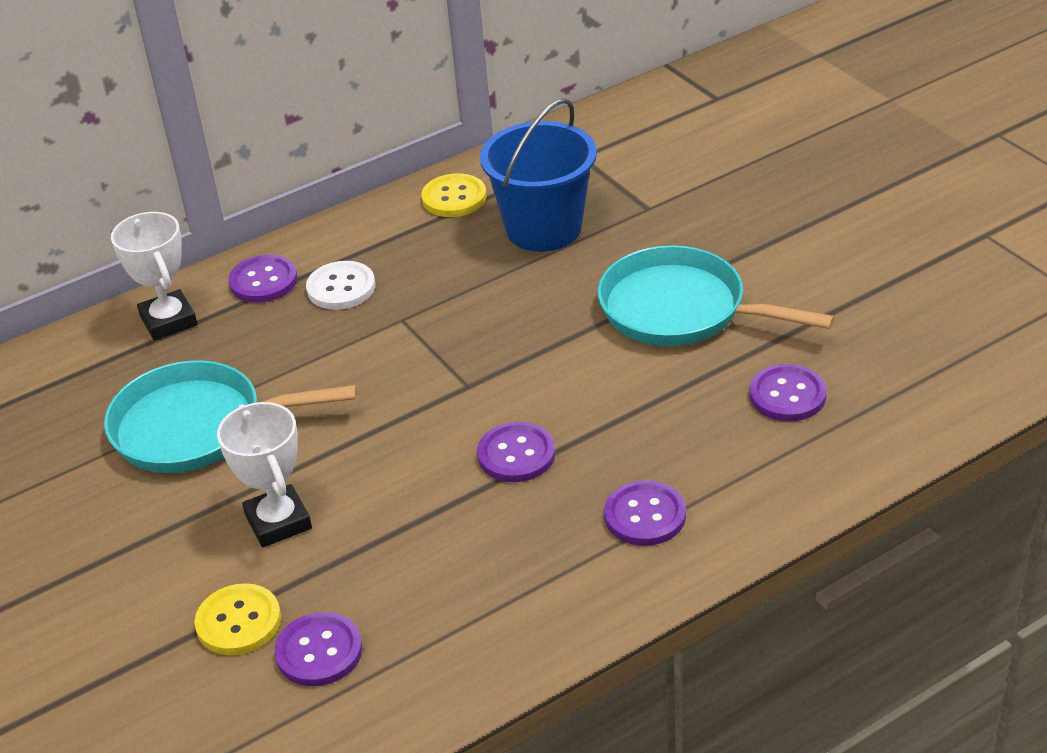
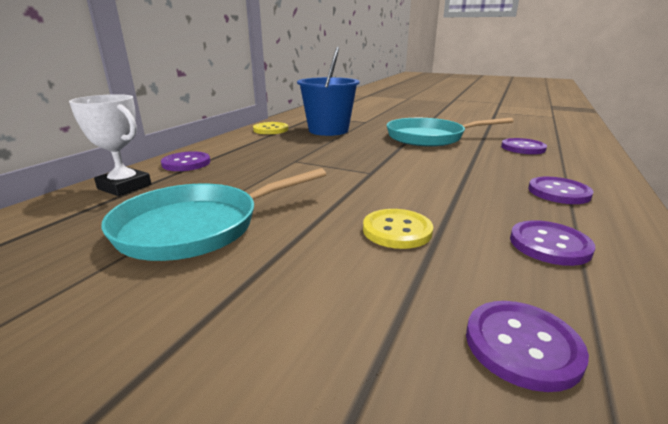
camera: 35 degrees left, 15 degrees down
yellow button [194,583,281,655] -> yellow button moved to [363,209,433,249]
white trophy [217,402,312,547] -> none
white button [306,261,375,310] -> none
purple button [477,422,555,482] -> purple button moved to [510,220,596,266]

